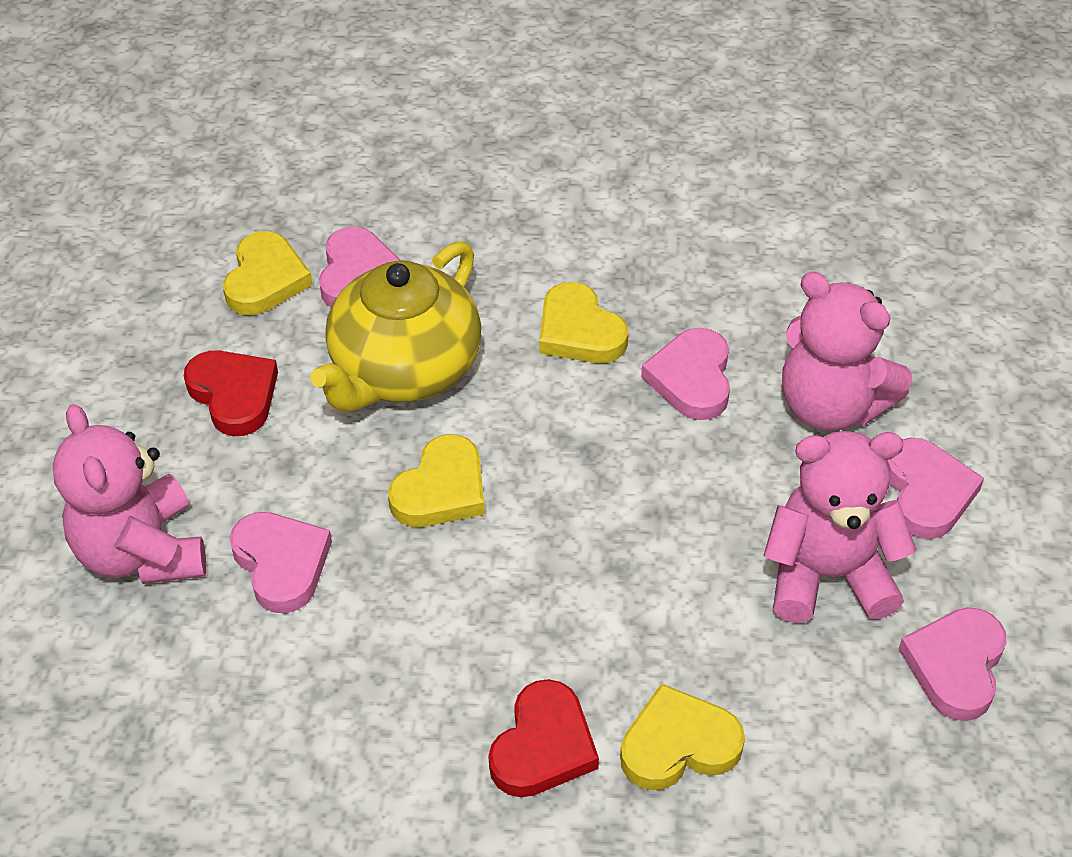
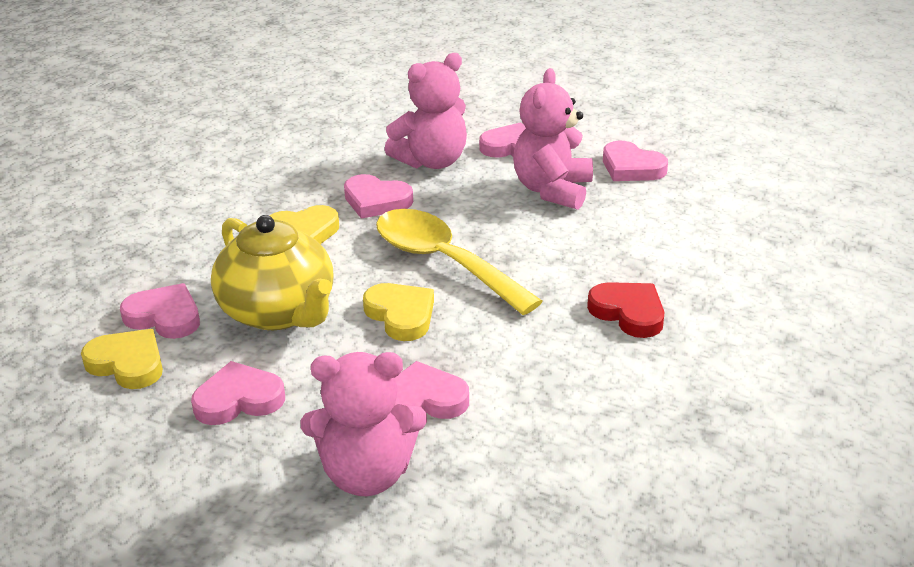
camera: 70 degrees left, 15 degrees down
red heart [184,350,278,436] -> pink heart [191,361,285,425]
yellow heart [620,683,745,790] -> none
none -> yellow spoon [376,209,543,315]

